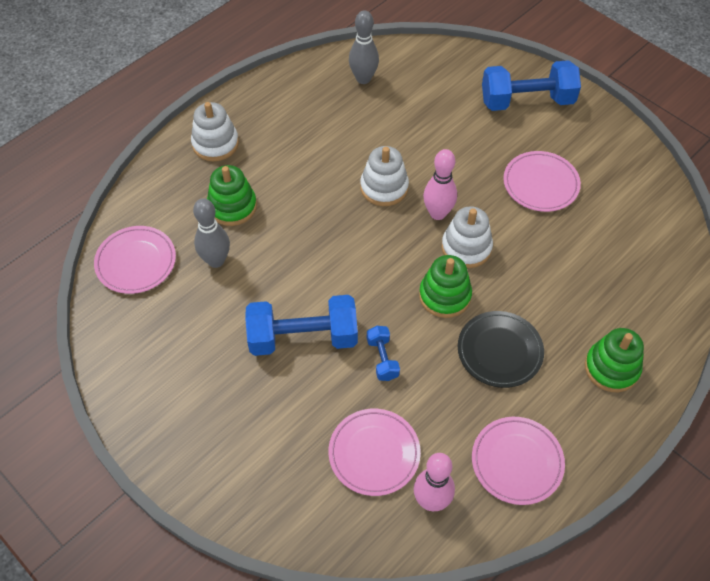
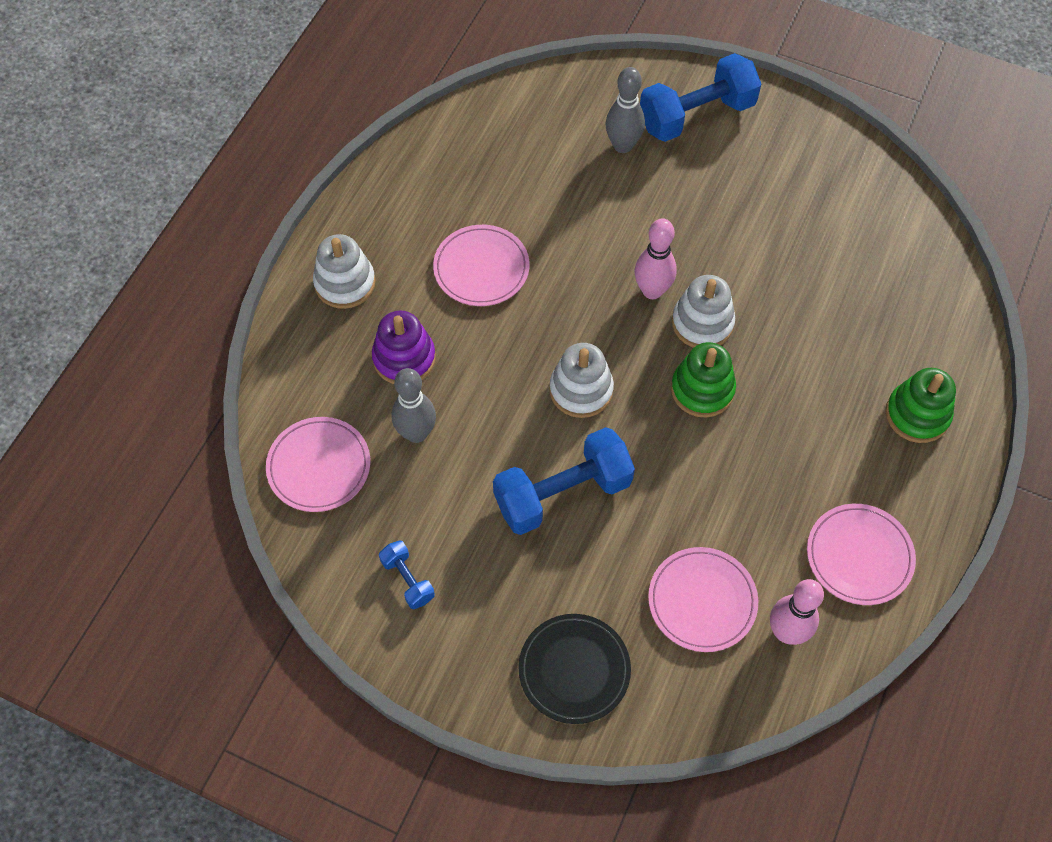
camera: 20 degrees left, 5 degrees up
green stacking toy [207,165,257,226] -> purple stacking toy [372,310,435,384]
grey bowling pin [349,10,379,84] -> grey bowling pin moved to [606,67,645,153]
white stacking toy [360,146,409,206] -> white stacking toy moved to [549,343,614,418]
blue dumbbell [367,326,400,381] -> blue dumbbell moved to [379,540,435,609]
black plate [458,311,544,388] -> black plate moved to [518,614,631,724]
pink plate [503,151,581,212] -> pink plate moved to [433,225,530,306]

